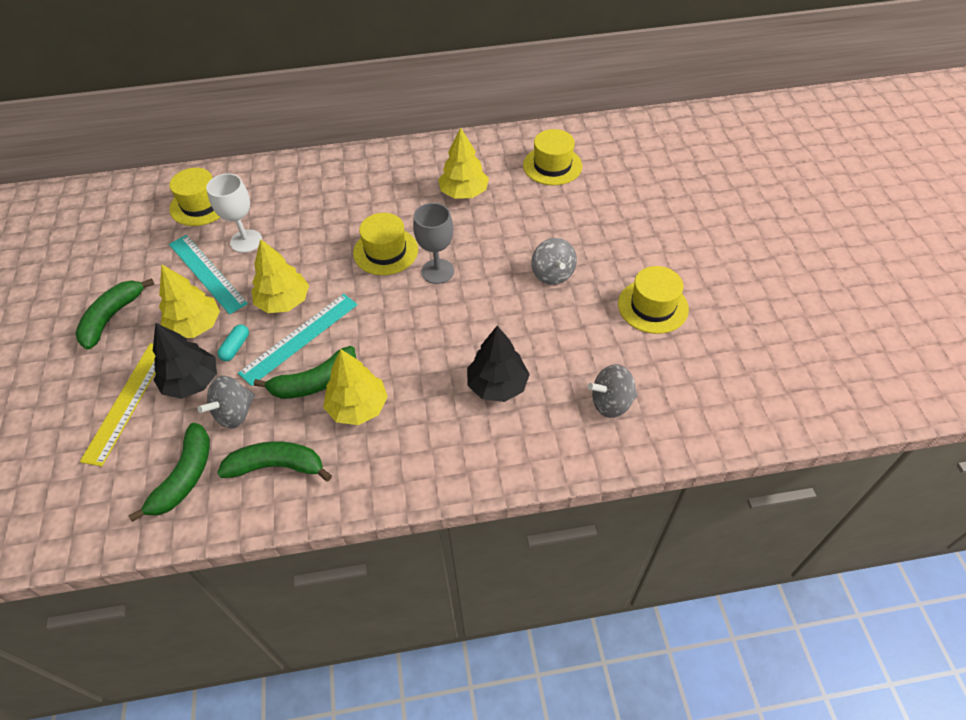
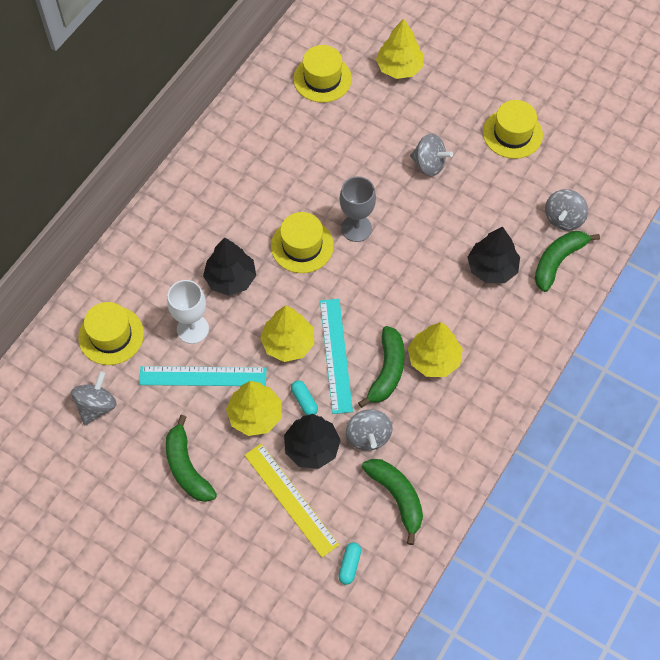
camera: 50 degrees left, 10 degrees up
green banana [217,441,332,481] -> green banana moved to [535,231,600,292]
yellow tree [438,127,489,199] -> yellow tree moved to [376,18,424,79]
none -> grey spinning top [71,371,117,425]
none -> black tree [203,237,256,296]
none -> turquoise capsule [338,542,361,585]

